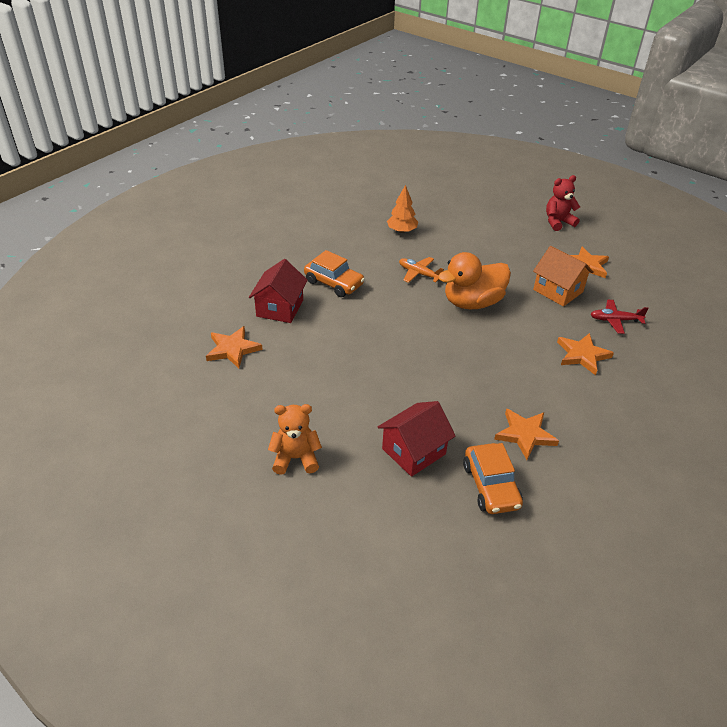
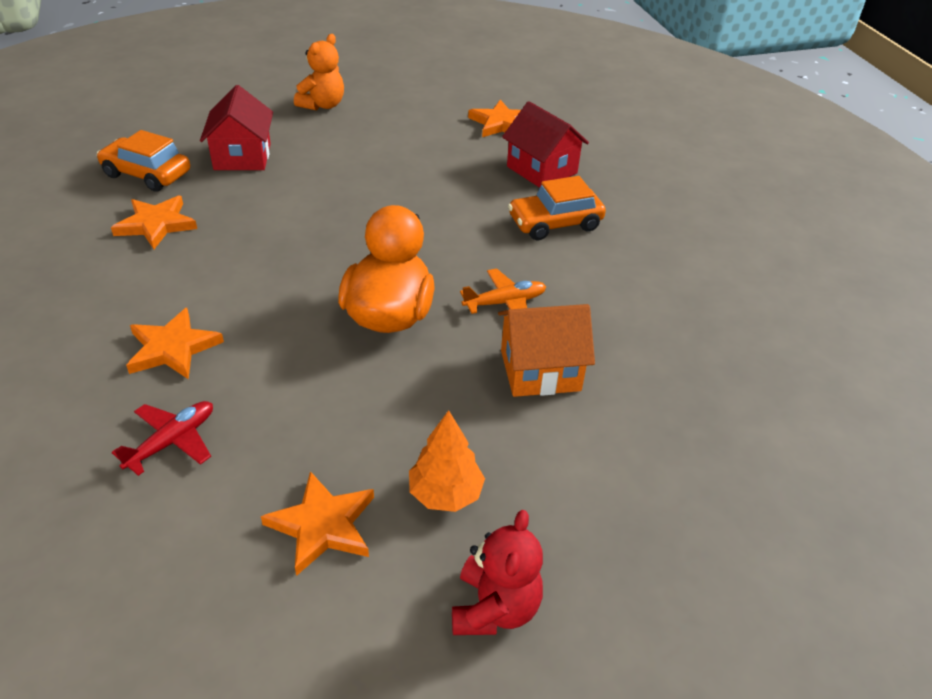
camera: 125 degrees right, 0 degrees up
orange tree [387,185,418,233] -> orange tree moved to [409,410,485,512]
orange house [533,246,594,307] -> orange house moved to [498,304,595,397]

